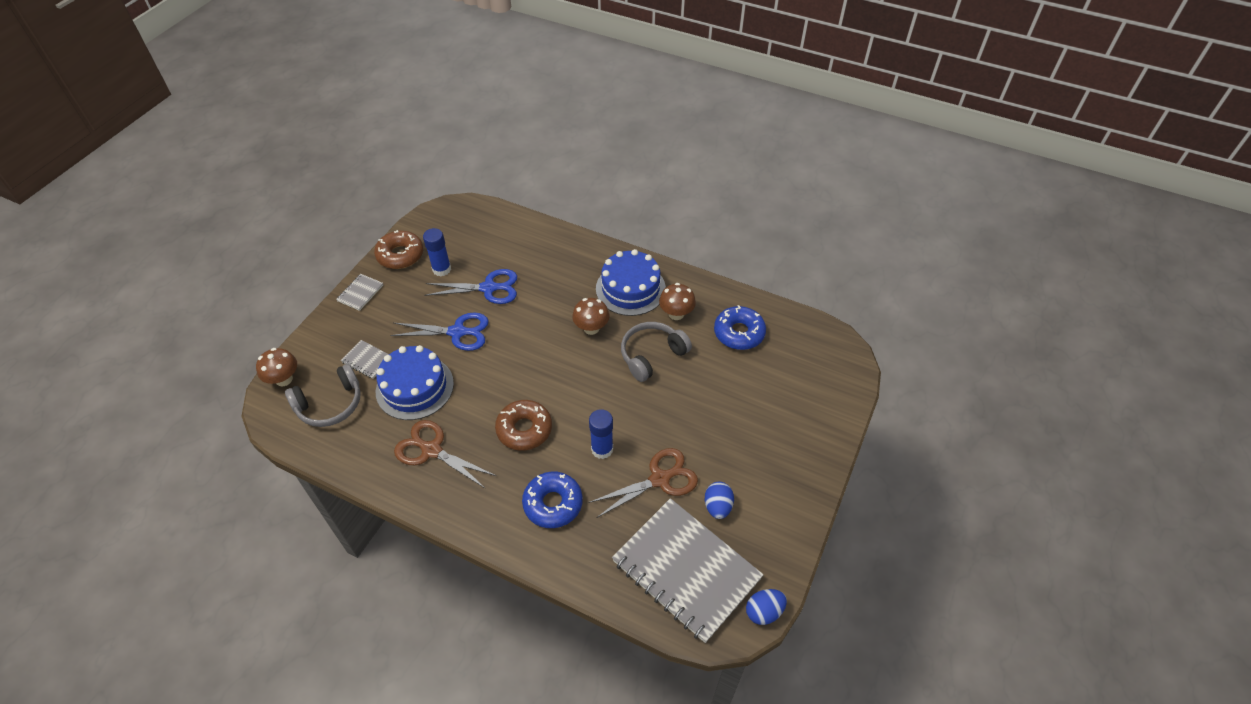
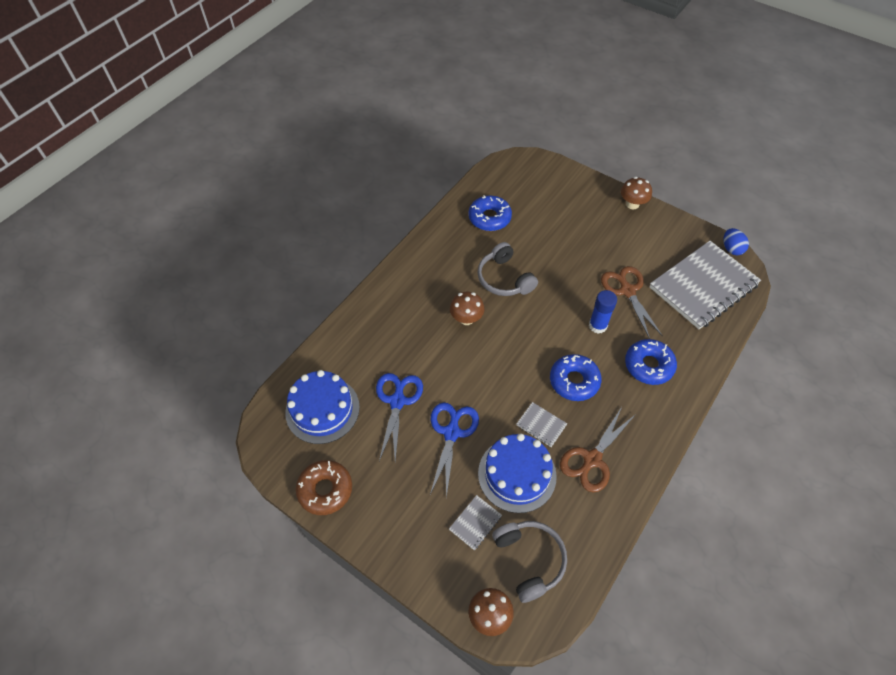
camera: 80 degrees left, 5 degrees up
grey notebook [336,274,383,311] -> grey notebook moved to [517,402,567,447]
blue glue stick [423,228,451,277] -> none
brown donut [495,400,552,451] -> blue donut [550,354,602,401]
blue cake [596,249,666,316] -> blue cake moved to [285,370,360,444]
brown mushroom [659,283,696,320] -> brown mushroom moved to [621,177,652,209]
blue egg [705,482,734,519] -> none

